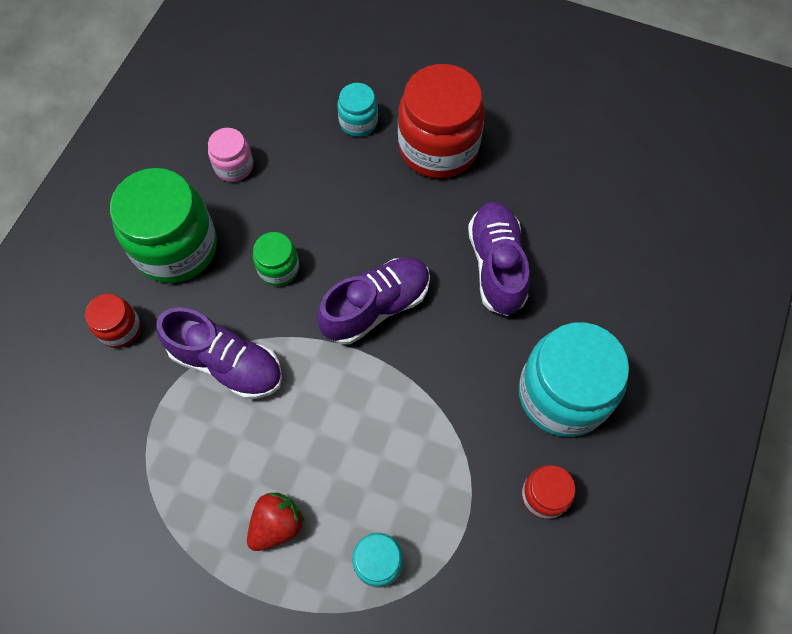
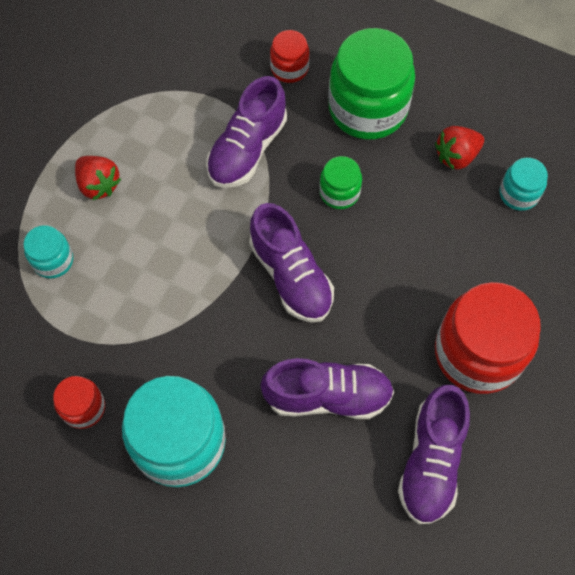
camera: 95 degrees right, 0 degrees up
pink jar [208,128,253,182] -> red strawberry [435,126,484,170]
turquoise jar [337,83,378,137] -> turquoise jar moved to [500,158,548,211]
none -> purple shoe [398,385,470,524]

